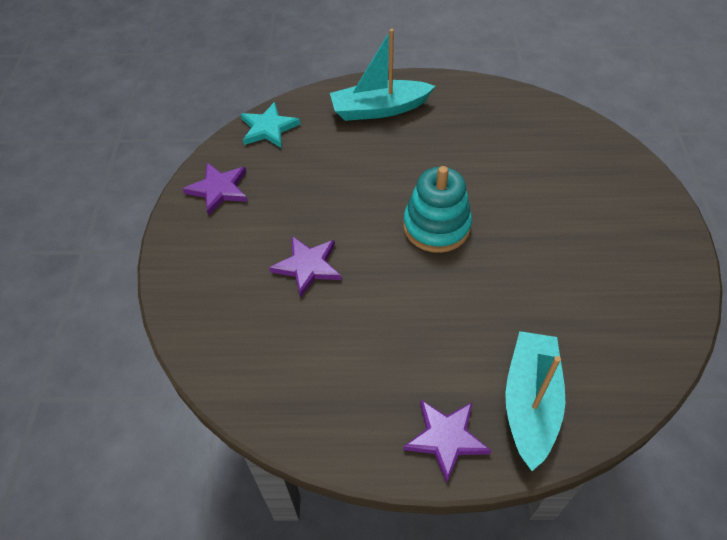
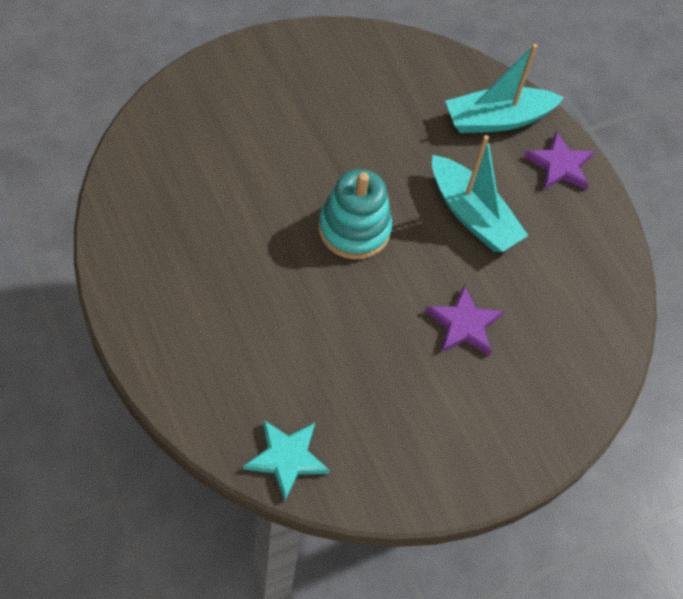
camera: 125 degrees left, 5 degrees up
purple star [183,163,248,216] -> none
turquoise boat [330,29,435,121] -> turquoise boat moved to [432,135,529,252]

